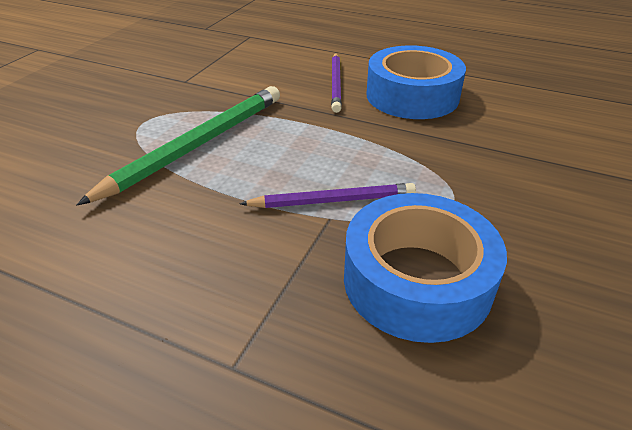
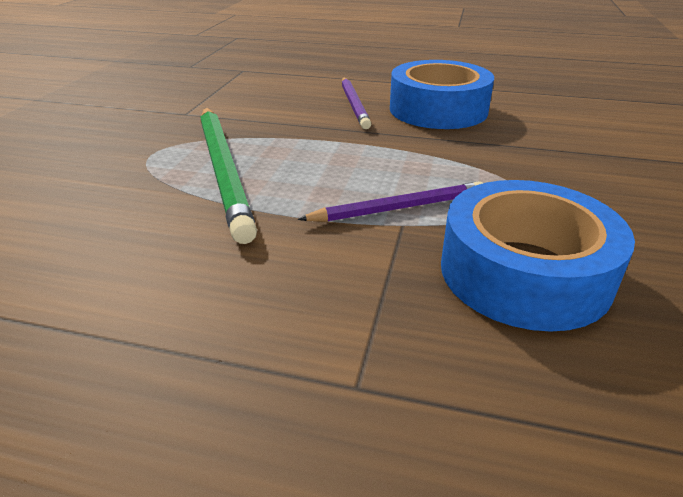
camera: 10 degrees left, 5 degrees down
green pencil [76,86,280,205] -> green pencil turned 135 degrees clockwise [200,108,257,244]

